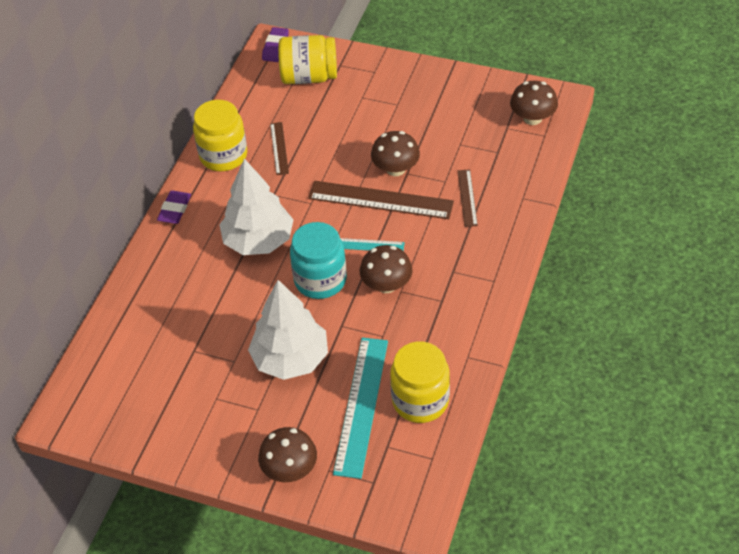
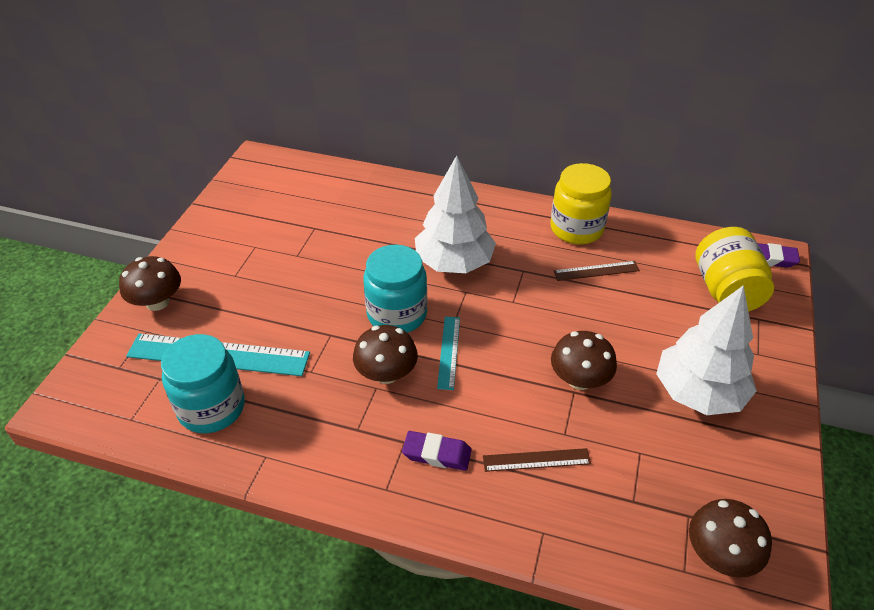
camera: 85 degrees right, 5 degrees down
purple eraser [157,191,191,224] -> purple eraser moved to [402,431,472,471]
white tree [248,280,328,380] -> white tree moved to [656,285,757,415]
brown ruler [308,181,454,219] -> none
yellow jar [390,342,450,423] -> turquoise jar [161,334,245,433]

